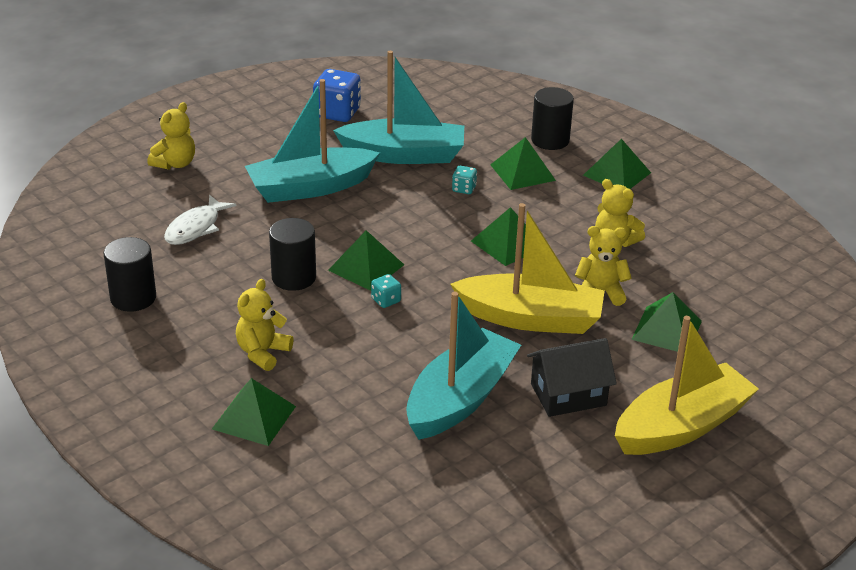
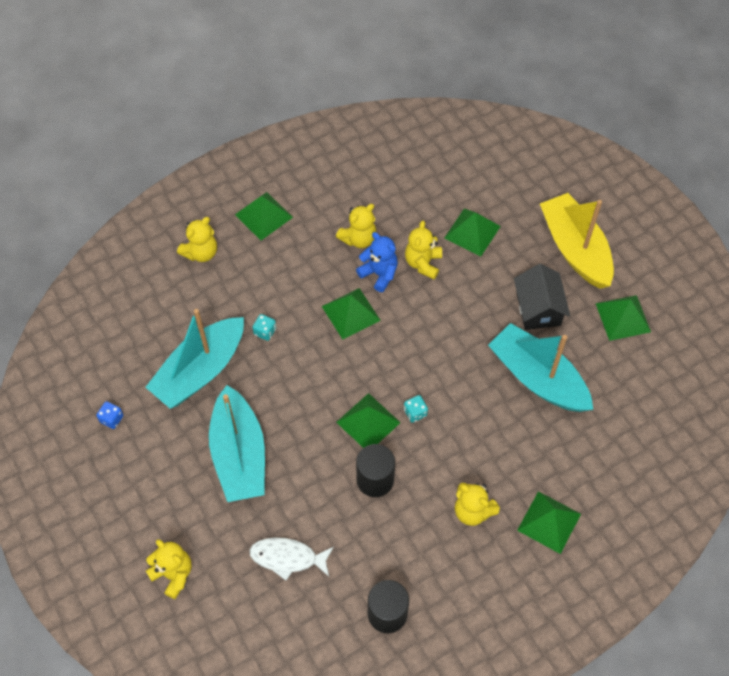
camera: 80 degrees left, 25 degrees up
white fish [164,195,236,245] -> white fish turned 150 degrees clockwise [249,537,334,580]
blue dice [313,69,361,122] -> blue dice [96,401,123,429], size x0.50
turquoise boat [333,51,464,164] -> turquoise boat turned 150 degrees counterclockwise [145,309,244,409]
yellow boat [450,203,605,334] -> none
green pyramid [490,137,556,190] -> green pyramid moved to [595,295,651,341]
black cylinder [531,87,574,150] -> yellow teddy bear [177,217,217,262]
none -> blue teddy bear [356,232,398,292]

